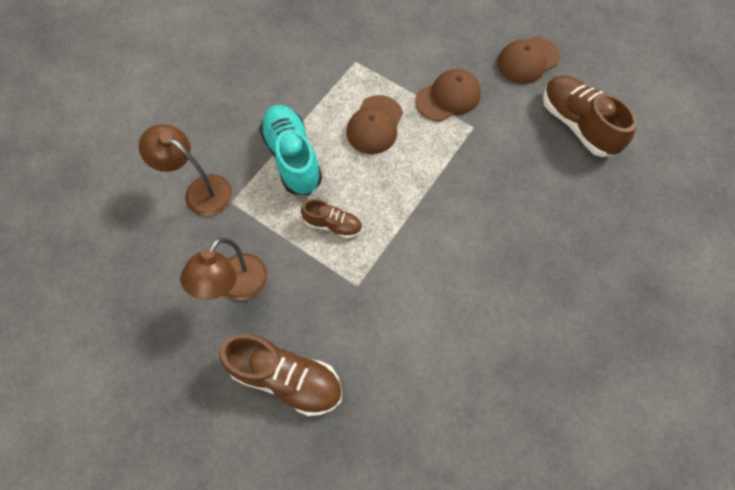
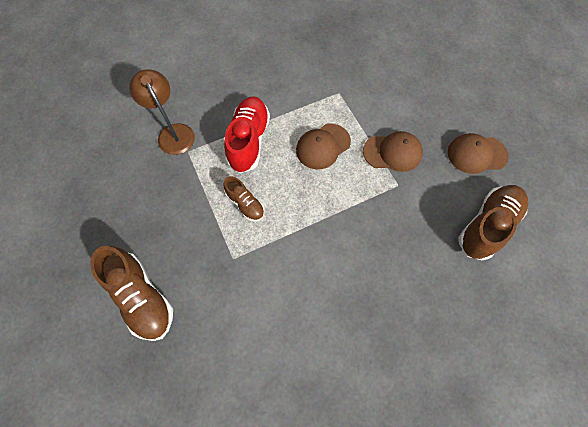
camera: 30 degrees right, 0 degrees up
brown lamp [180,238,268,301] -> none
turquoise shoe [259,105,322,195] -> red shoe [224,96,270,173]
brown shoe [543,75,637,157] -> brown shoe turned 45 degrees clockwise [458,185,528,260]

